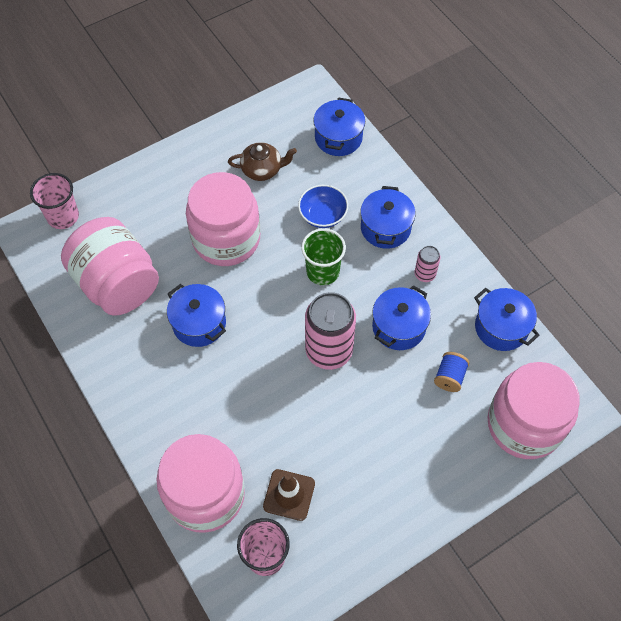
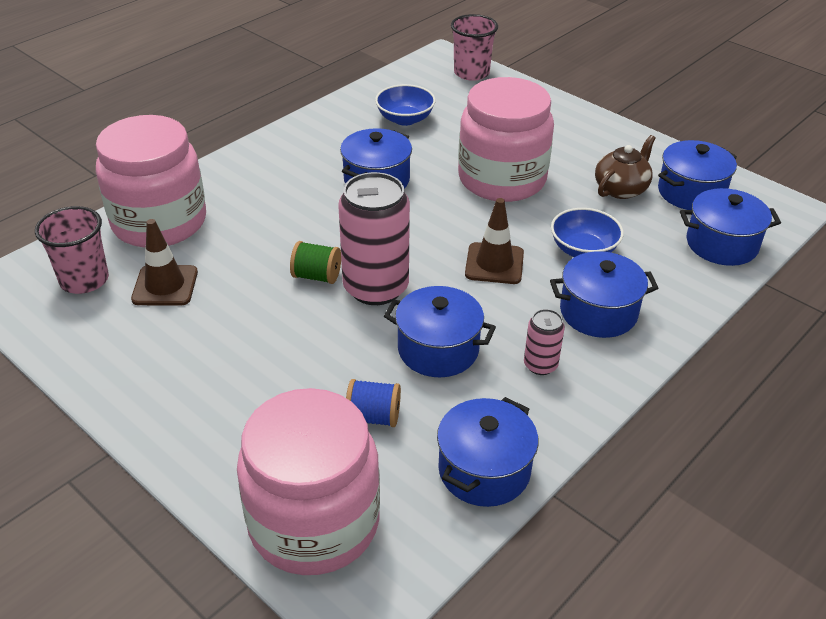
camera: 75 degrees right, 20 degrees down
pink jar [61,217,159,316] -> blue bowl [375,84,435,126]
brown teapot [228,142,297,181] -> brown teapot turned 120 degrees counterclockwise [595,135,656,199]
green cup [301,228,346,285] -> brown traffic cone [465,198,524,284]
none -> green spool [290,241,341,284]
none -> blue pot [658,140,737,210]

